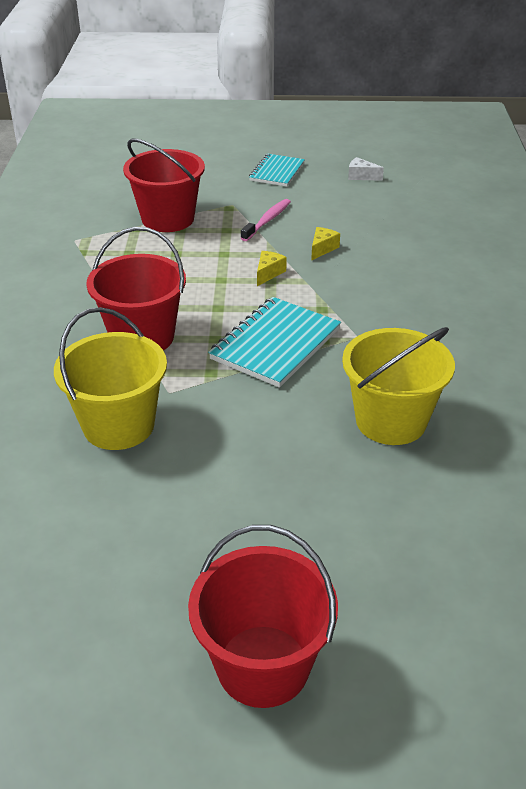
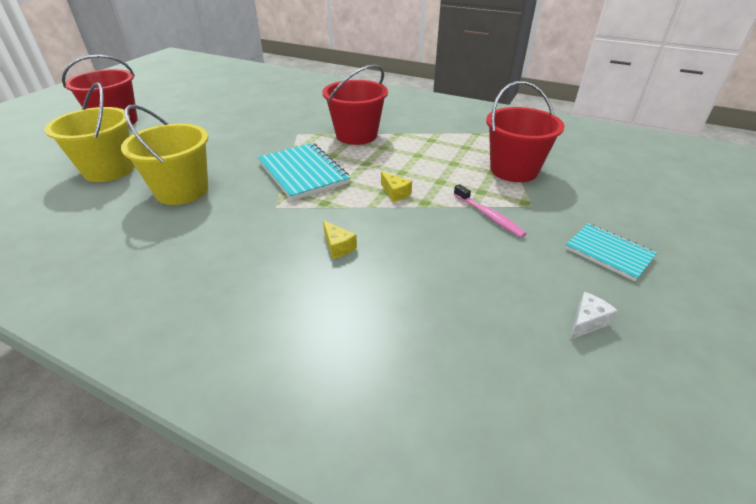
camera: 115 degrees right, 0 degrees up
yellow bucket [54,307,167,450] -> yellow bucket moved to [44,82,135,182]
yellow cheese [311,227,340,261] -> yellow cheese moved to [323,220,357,259]

